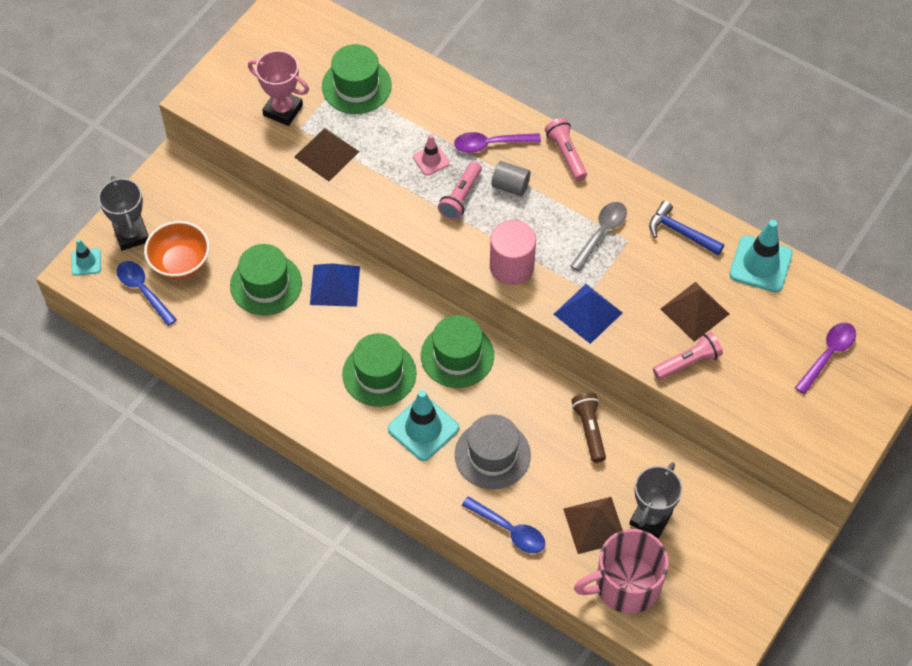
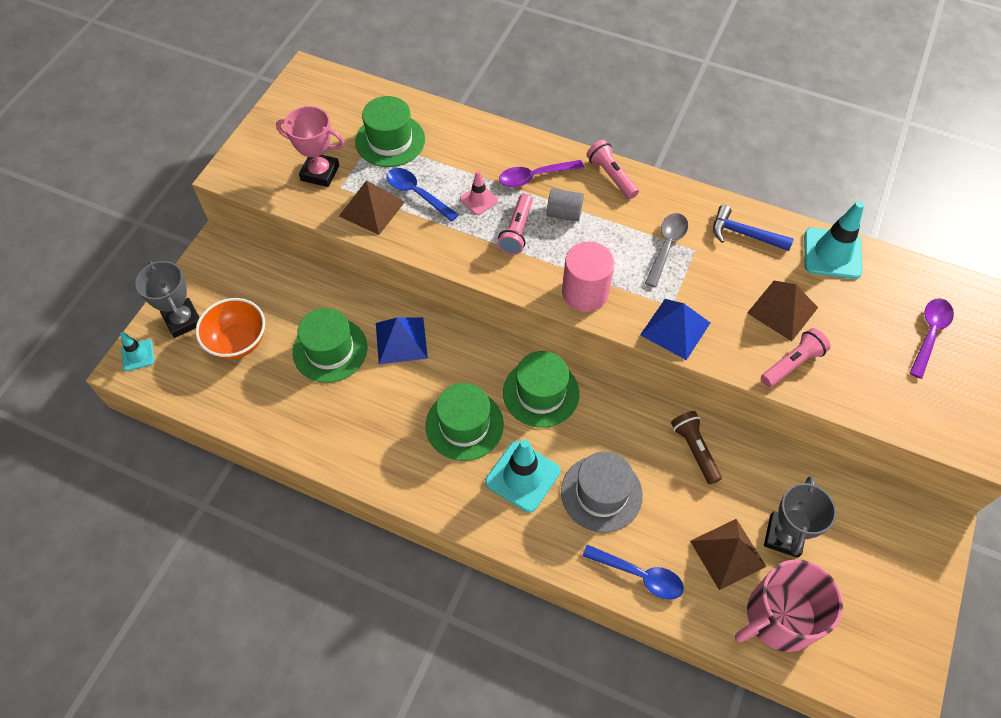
camera: 10 degrees left, 0 degrees up
blue spoon [117,261,177,326] -> blue spoon moved to [386,168,459,222]

